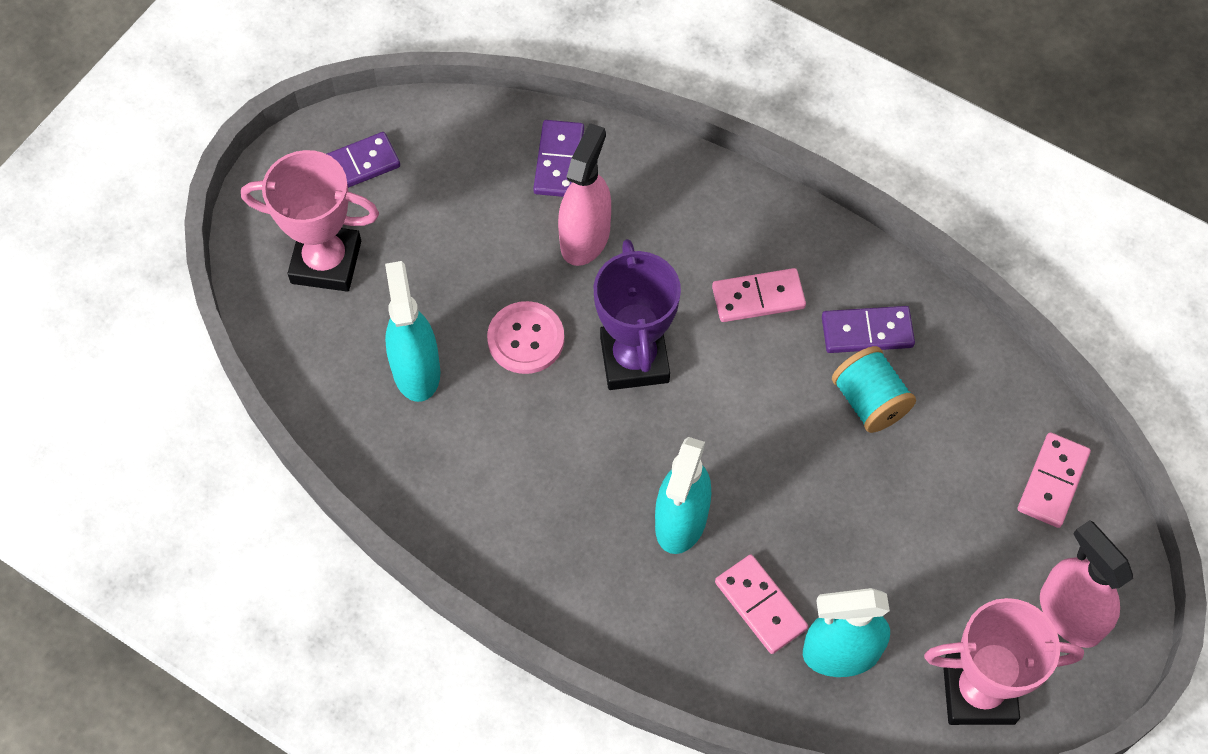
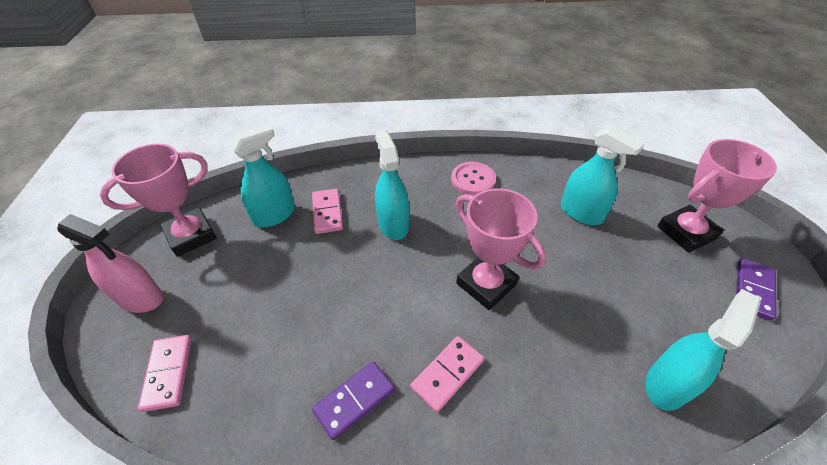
camera: 145 degrees right, 15 degrees down
pink button [487,301,564,374] -> pink button moved to [451,162,496,195]
purple domino [533,120,584,197] -> turquoise spray bottle [646,289,761,411]
pink spray bottle [558,123,611,266] -> none
purple trophy [594,239,681,390] -> pink trophy [455,188,546,310]
pink domino [715,554,808,654] -> pink domino turned 60 degrees clockwise [312,189,343,234]
turquoise spool [832,346,916,433] -> none

